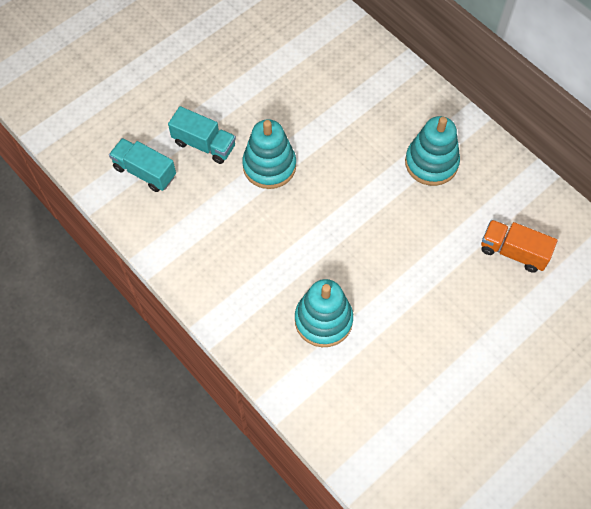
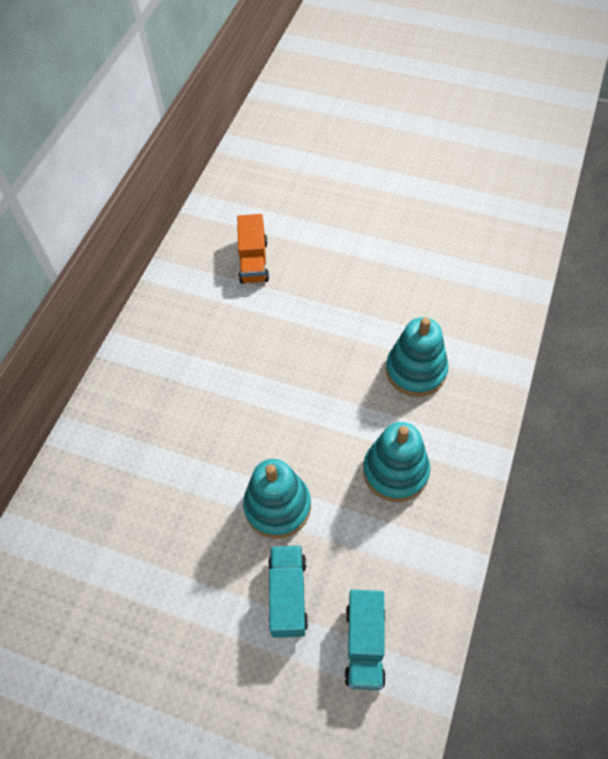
camera: 115 degrees left, 5 degrees down
turquoise stacking toy [405,116,460,186] -> turquoise stacking toy moved to [363,422,430,502]

